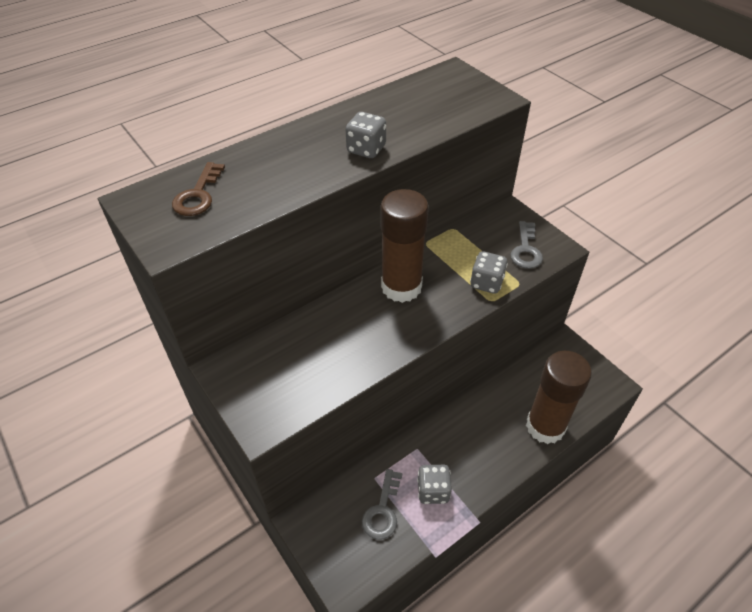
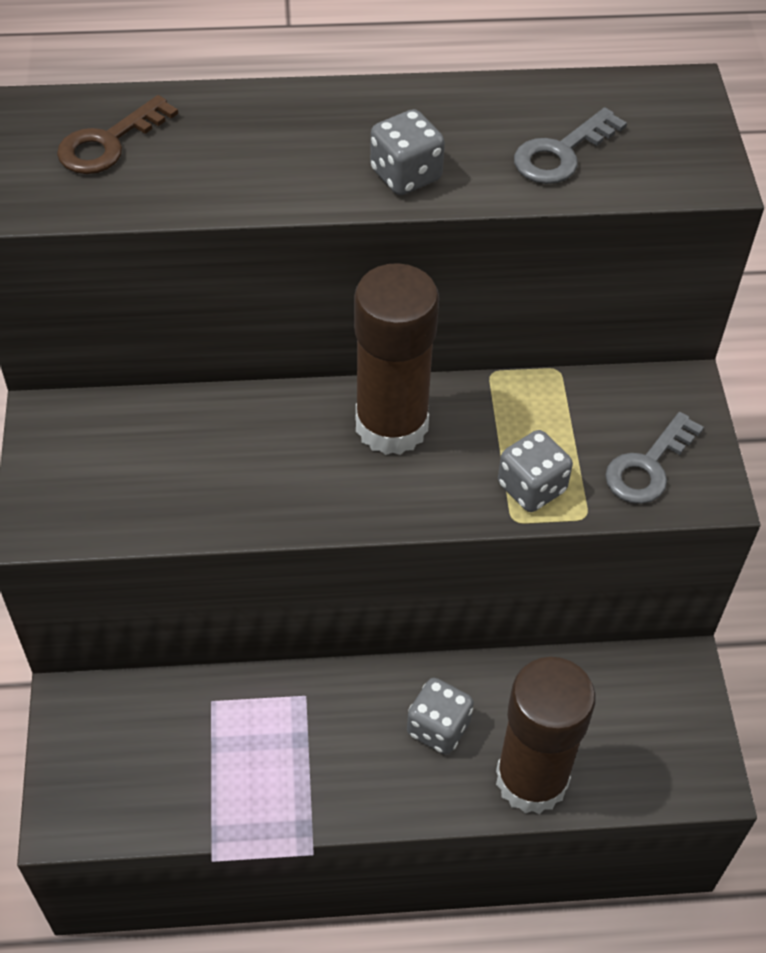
camera: 30 degrees right, 5 degrees up
grey key [362,469,402,539] -> grey key moved to [514,107,627,184]
grey dice [417,465,452,504] -> grey dice moved to [407,678,474,754]

